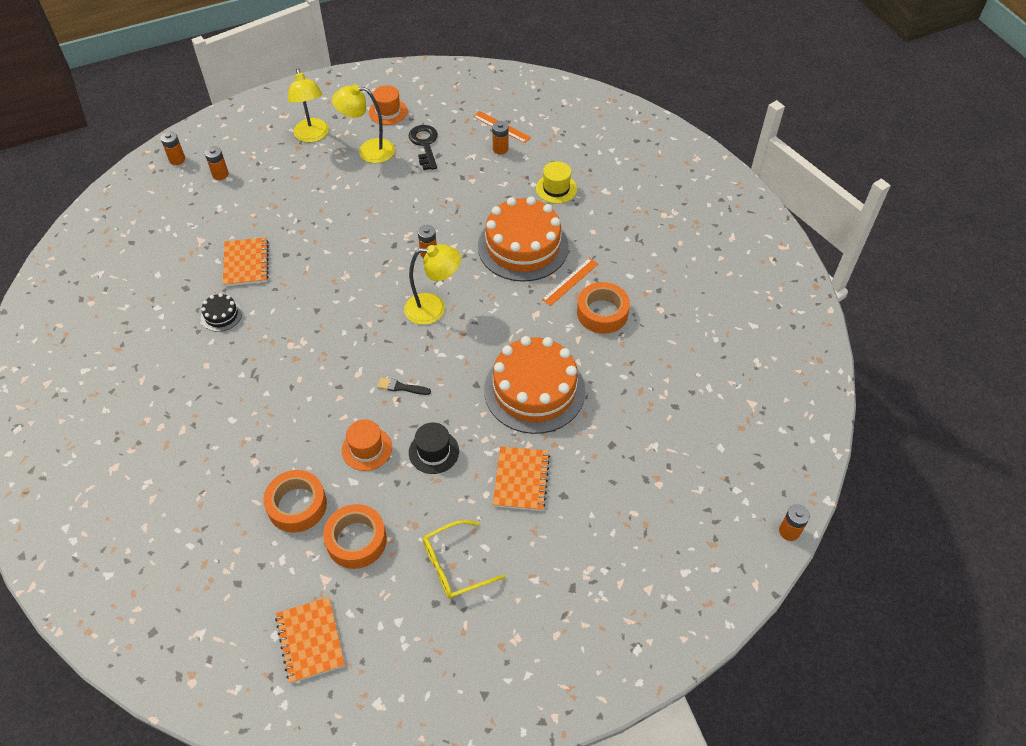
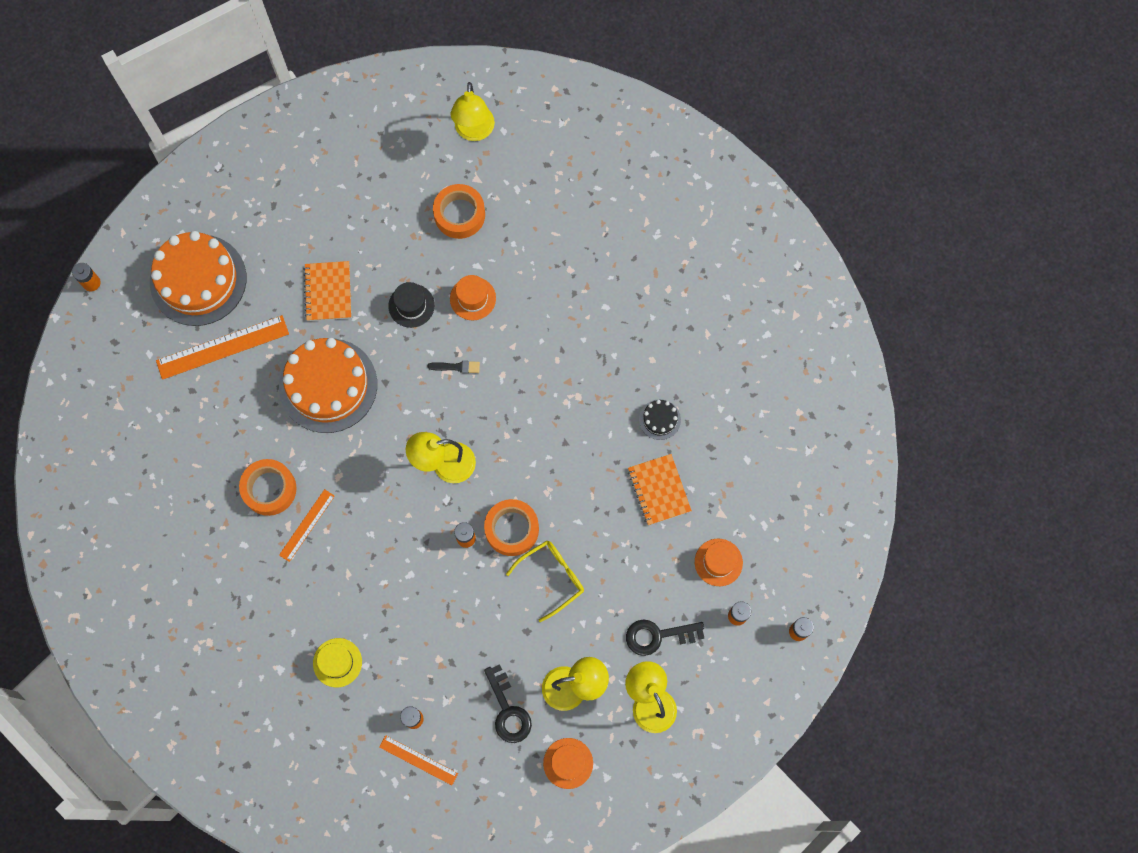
camera: 170 degrees right, 20 degrees up
orange tape [263,470,327,532] -> orange tape moved to [484,499,539,556]
orange notebook [275,597,345,683] -> yellow lamp [450,82,495,141]
yellow glasses [423,520,505,599] -> yellow glasses moved to [506,541,584,622]
orange cake [478,196,569,282] -> orange cake moved to [150,231,246,326]
none -> orange ruler [156,315,289,380]
none -> black key [626,619,704,656]
none -> orange hat [695,539,743,586]

